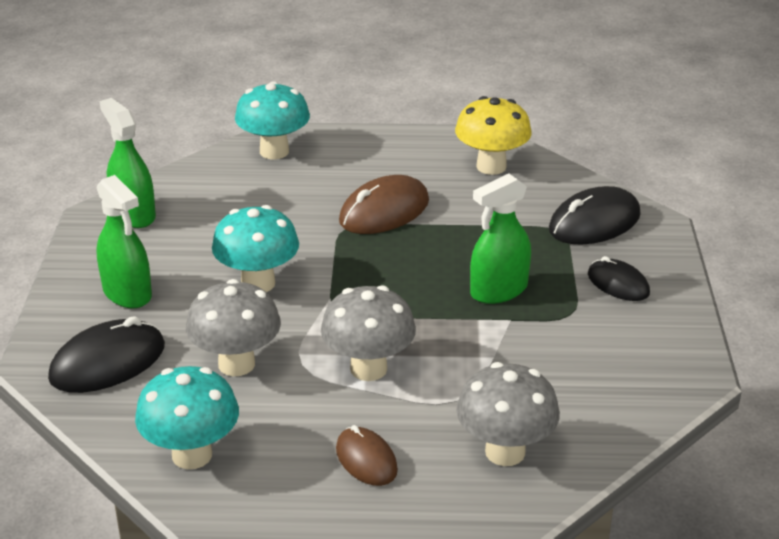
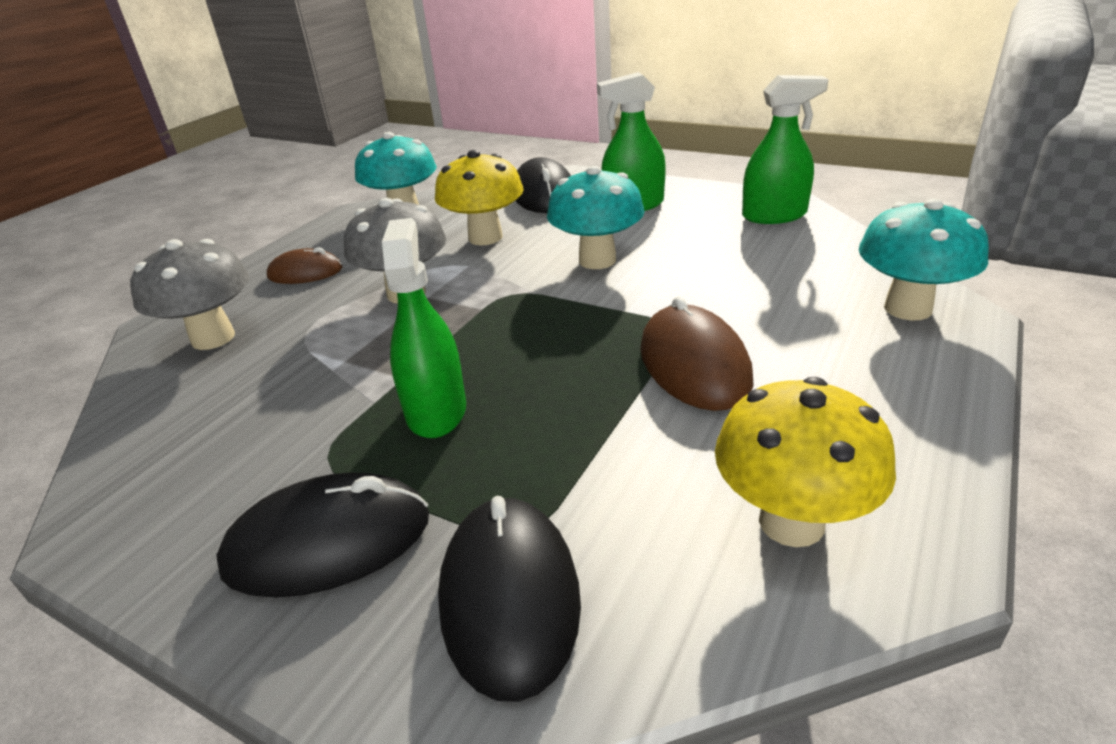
camera: 120 degrees right, 0 degrees up
grey mushroom [186,279,281,376] -> yellow mushroom [435,150,524,245]
black mouse [588,256,650,301] -> black mouse [216,472,429,598], size x1.61

